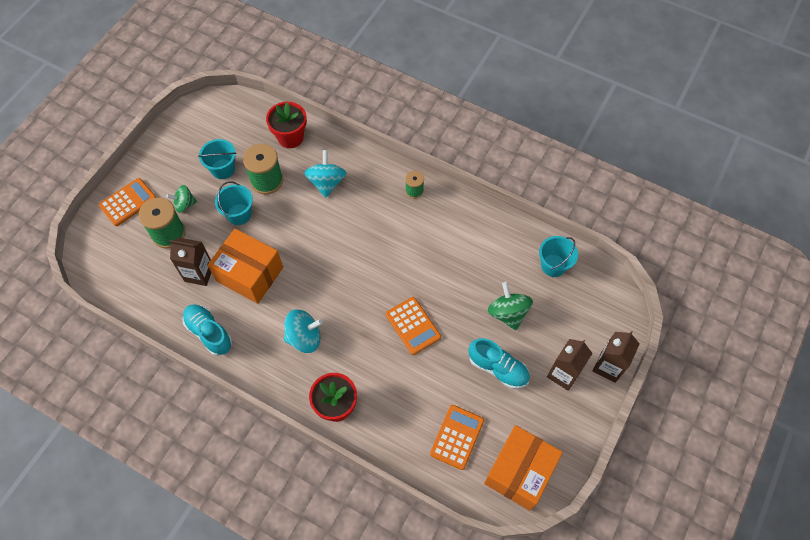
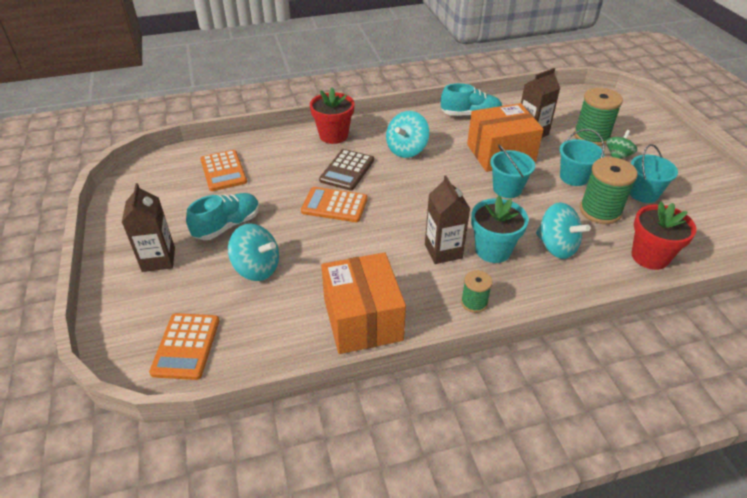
camera: 135 degrees right, 20 degrees down
orange calculator [99,178,156,226] -> orange calculator moved to [149,313,220,380]
turquoise shoe [469,338,530,389] -> turquoise shoe turned 150 degrees clockwise [186,193,260,240]
orange box [484,425,563,511] -> orange box moved to [321,252,406,354]
green spinning top [488,282,533,330] -> turquoise spinning top [228,224,279,281]
turquoise bucket [539,236,578,277] -> turquoise bucket moved to [490,145,535,198]
brown carton [593,331,640,383] -> brown carton moved to [425,175,470,264]
none -> brown calculator [319,149,374,191]
none -> turquoise flower pot [471,196,529,263]

